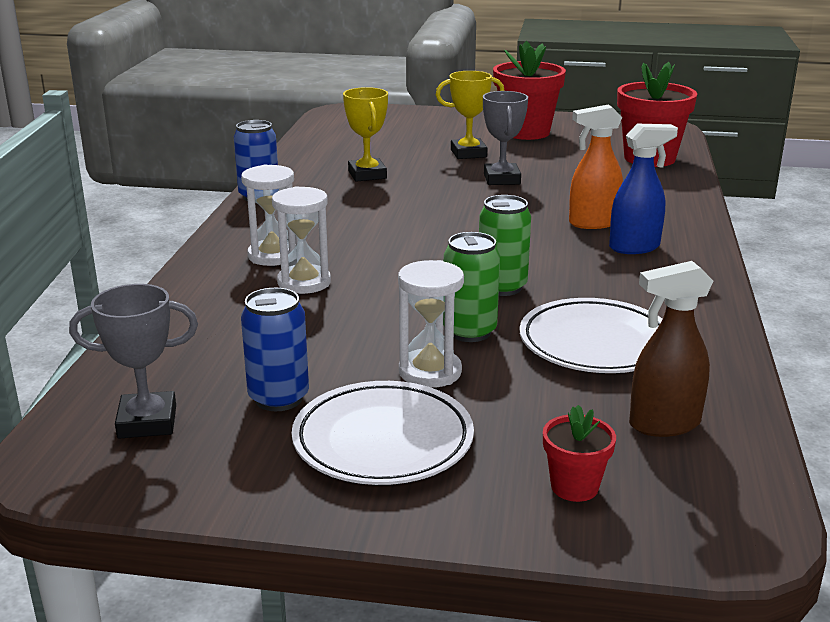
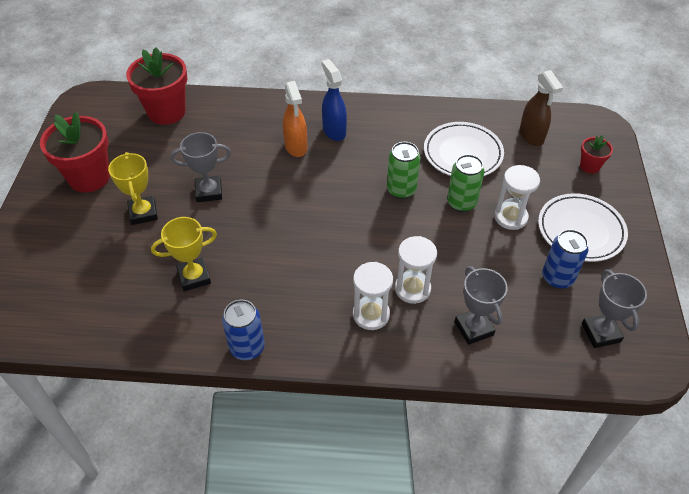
camera: 95 degrees left, 25 degrees up
none -> grey trophy [455,266,508,345]

